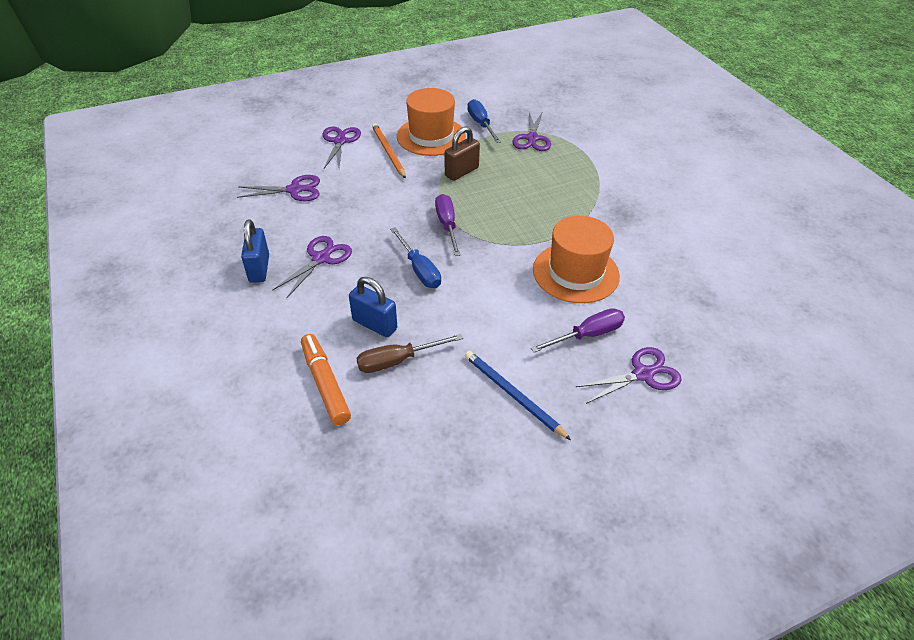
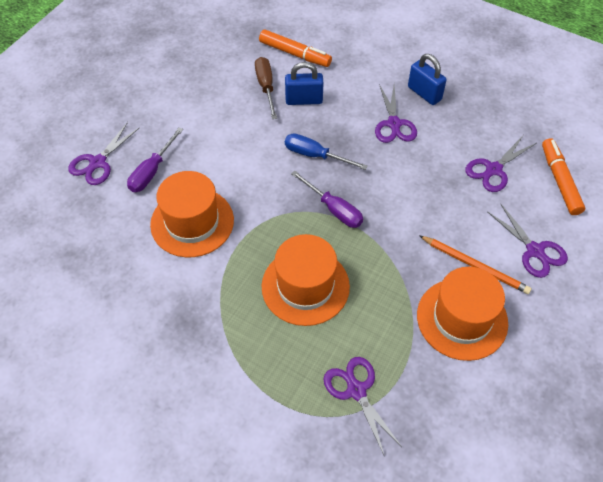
camera: 145 degrees right, 10 degrees up
brown screwdriver [356,334,463,373] -> brown screwdriver turned 45 degrees counterclockwise [255,57,277,119]
brown padlock [445,127,480,181] -> none
blue pencil [465,351,571,440] -> none
blue screwdriver [467,99,501,143] -> none
none -> orange hat [261,234,350,326]
none -> orange marker [542,138,585,215]

